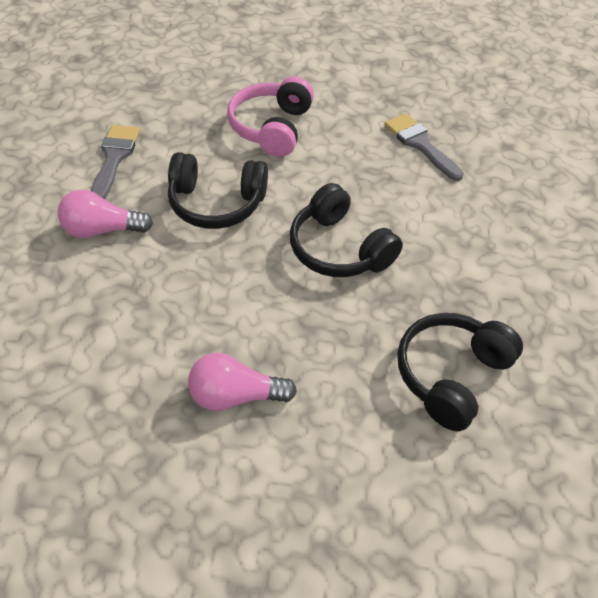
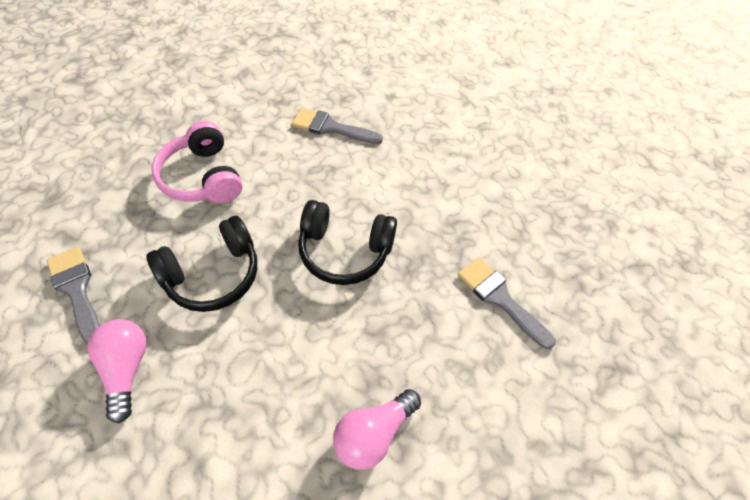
camera: 40 degrees left, 5 degrees up
pink light bulb [58,189,153,238] -> pink light bulb turned 120 degrees clockwise [87,319,147,423]
black headphones [397,313,523,431] -> grey brush [458,257,556,349]

